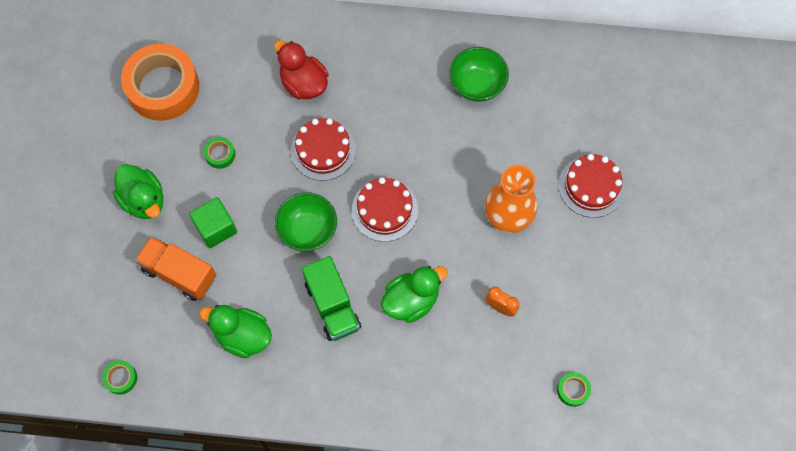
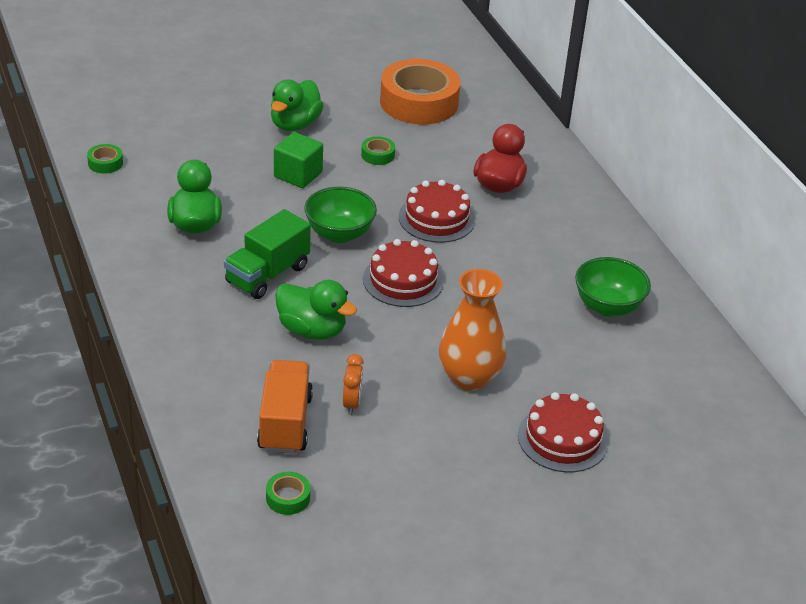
camera: 60 degrees right, 30 degrees down
orange truck [135,236,216,301] -> orange truck moved to [257,360,313,454]

